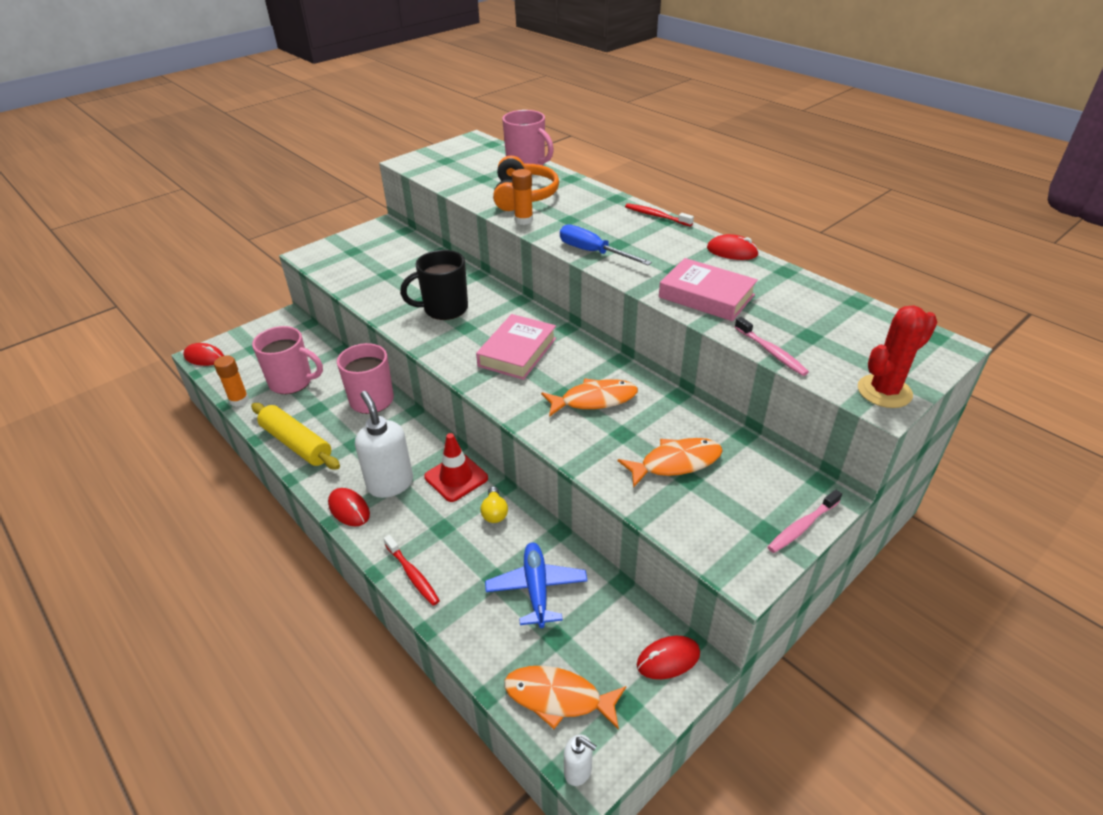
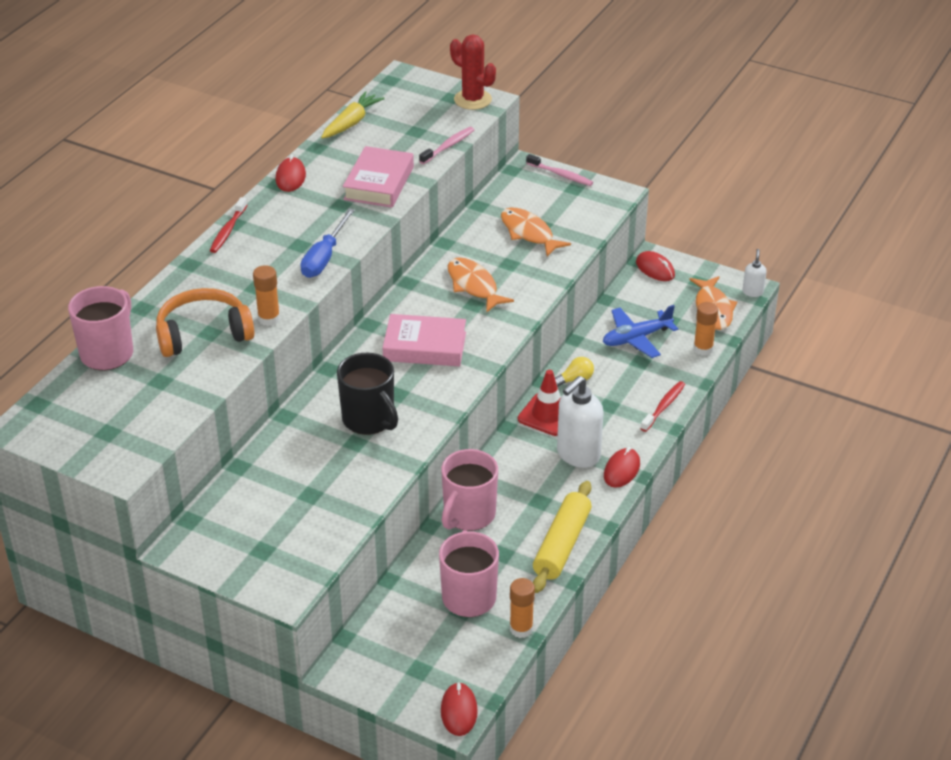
camera: 110 degrees left, 0 degrees up
none -> yellow carrot [321,91,385,139]
none -> orange glue stick [693,302,718,355]

